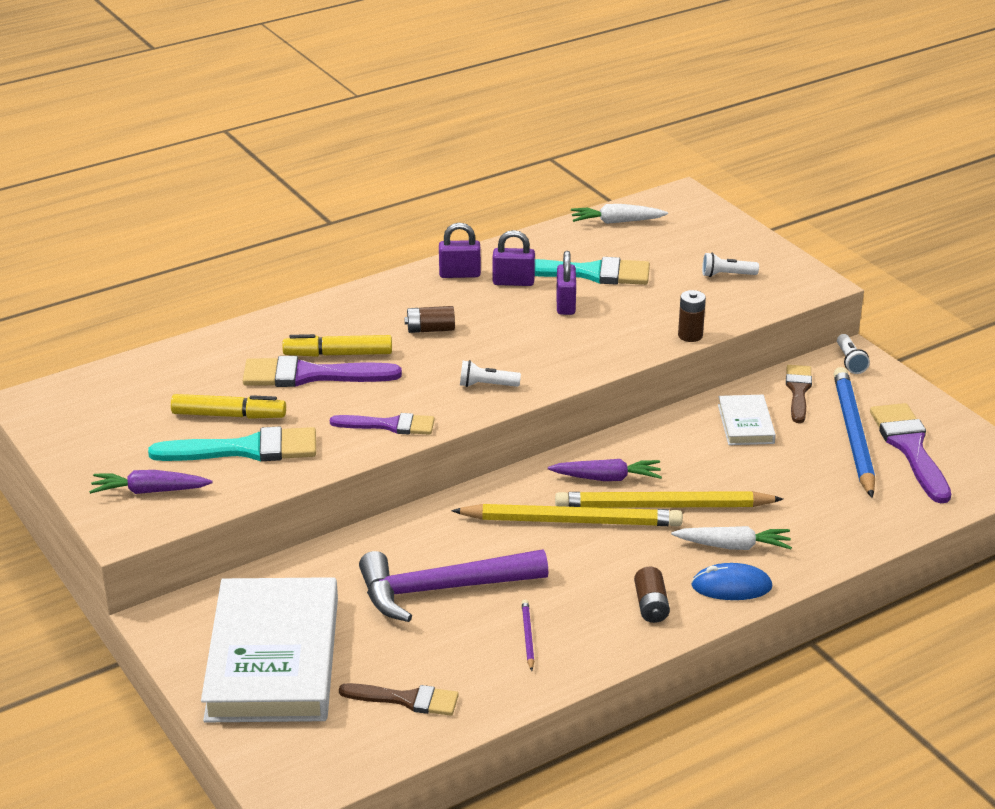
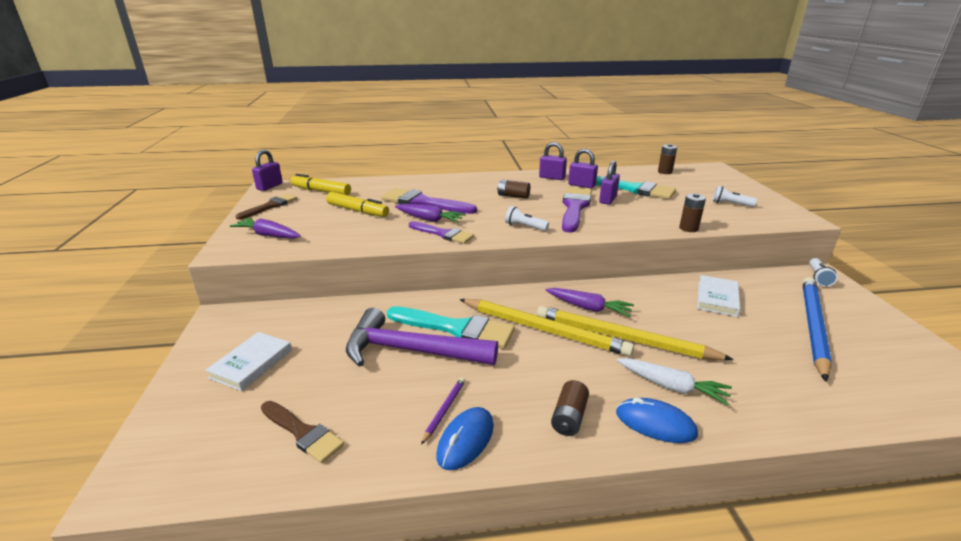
camera: 25 degrees right, 5 degrees down
turquoise brush [148,426,316,461] -> turquoise brush moved to [387,306,515,349]
white book [201,577,338,722] -> white book [206,332,292,391], size x0.46
yellow marker [282,334,392,357] -> yellow marker moved to [291,174,351,195]
white carrot [571,204,668,224] -> brown battery [658,144,677,174]
brown brush [786,365,812,423] -> brown brush moved to [236,194,298,220]
purple brush [870,403,951,503] -> purple brush moved to [562,187,592,233]
none -> purple padlock [252,149,283,191]
none -> purple carrot [395,204,466,223]
none -> blue mouse [436,407,494,470]

